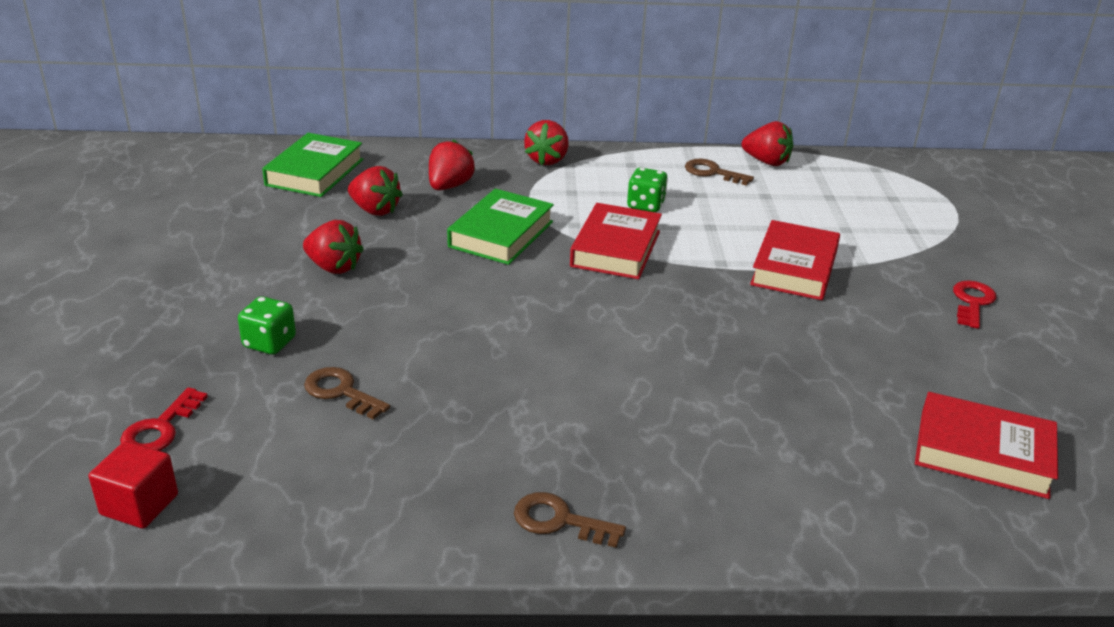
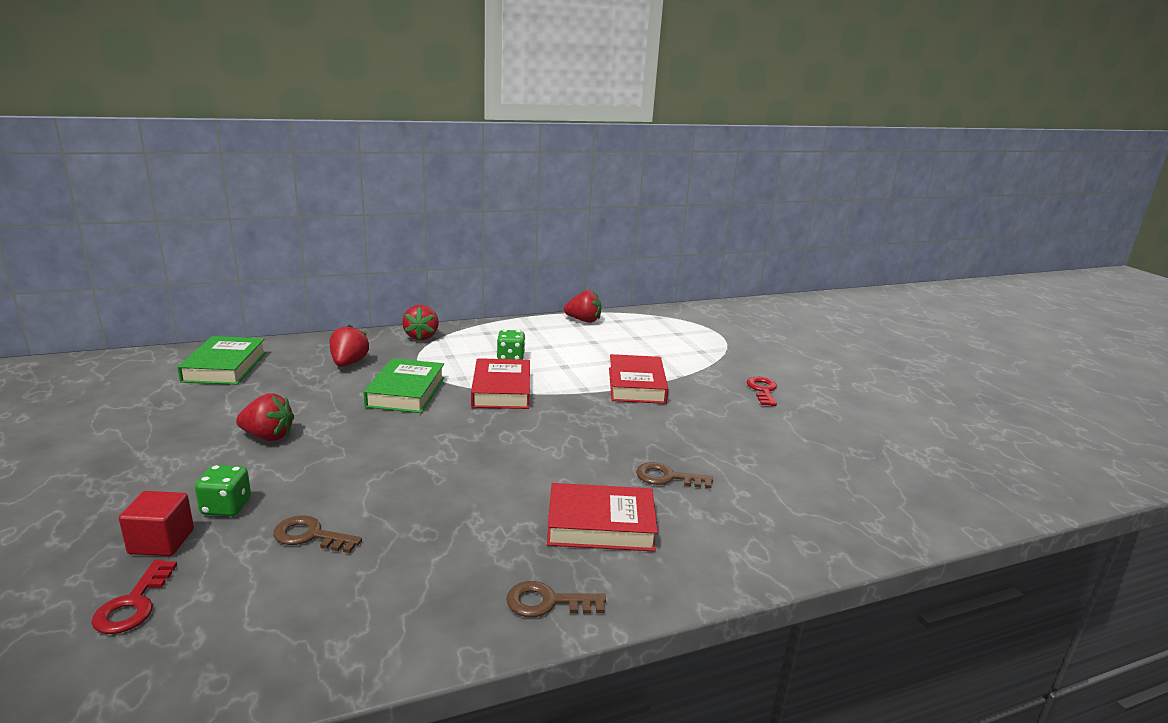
camera: 20 degrees left, 10 degrees down
red cube [89,441,178,529] -> red cube moved to [119,491,194,556]
red strawberry [348,166,403,216] -> none
brown key [685,159,754,186] -> brown key moved to [636,462,713,488]
red book [915,392,1058,499] -> red book moved to [547,483,658,552]

